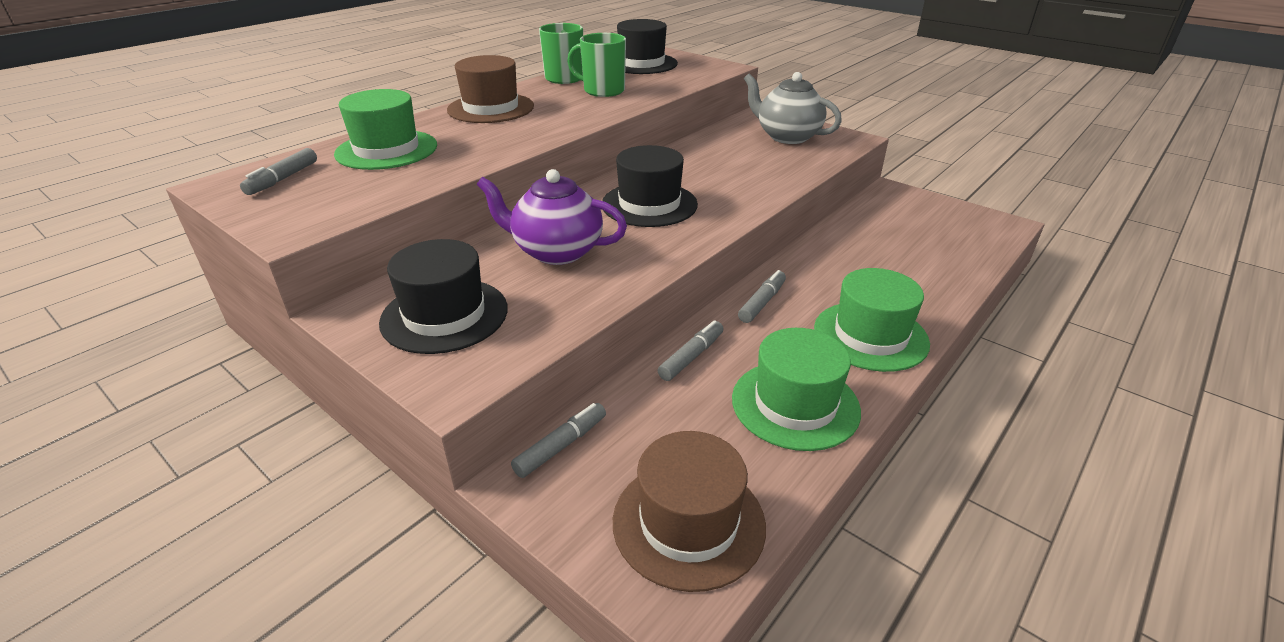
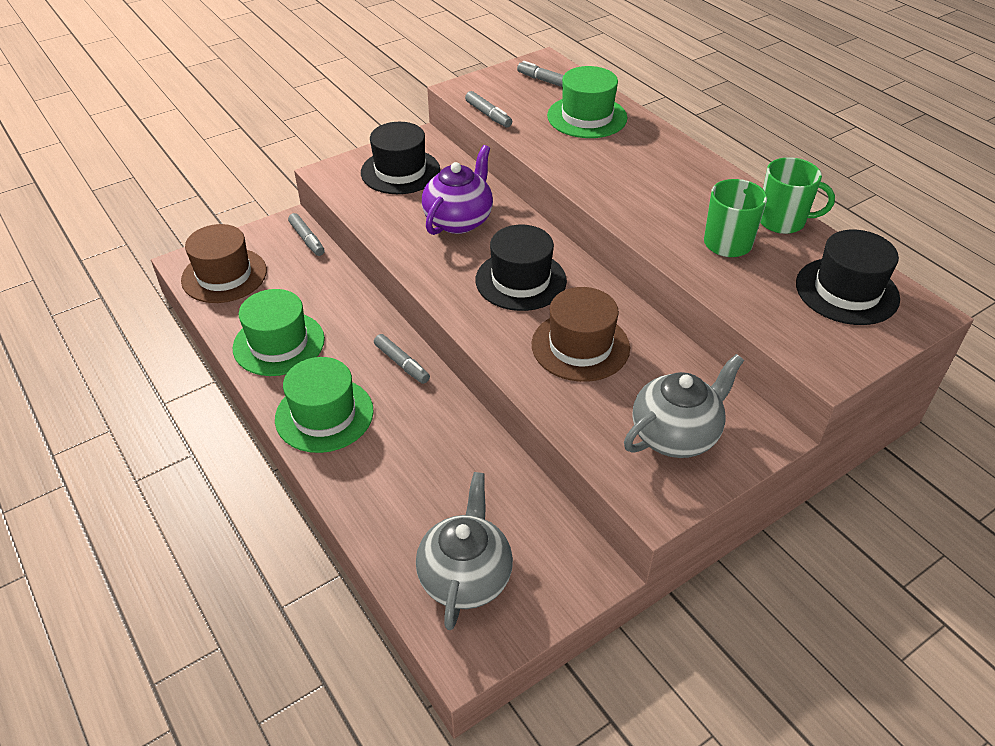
camera: 105 degrees right, 10 degrees up
brown hat [447,55,534,123] -> brown hat moved to [532,287,630,382]
grey marker [657,320,723,381] -> grey marker moved to [465,91,512,128]
none -> grey teapot [416,472,513,630]

